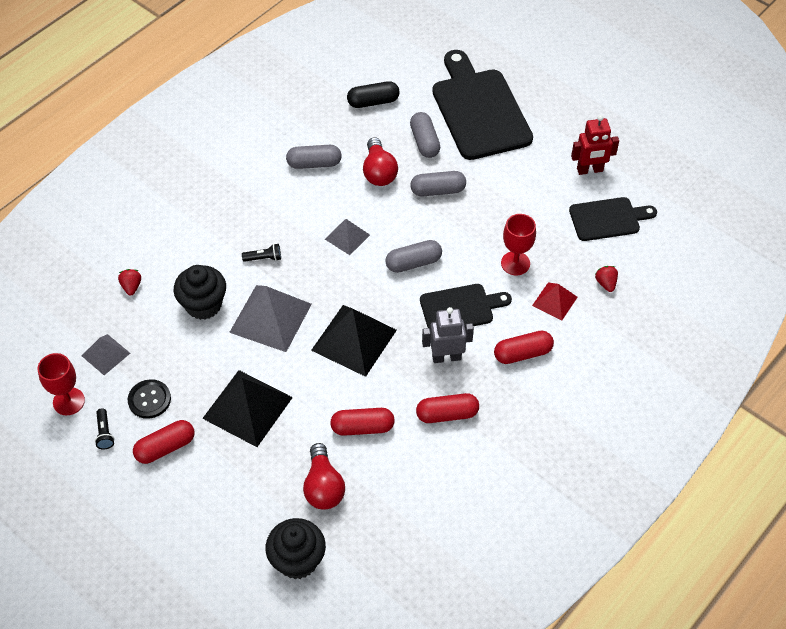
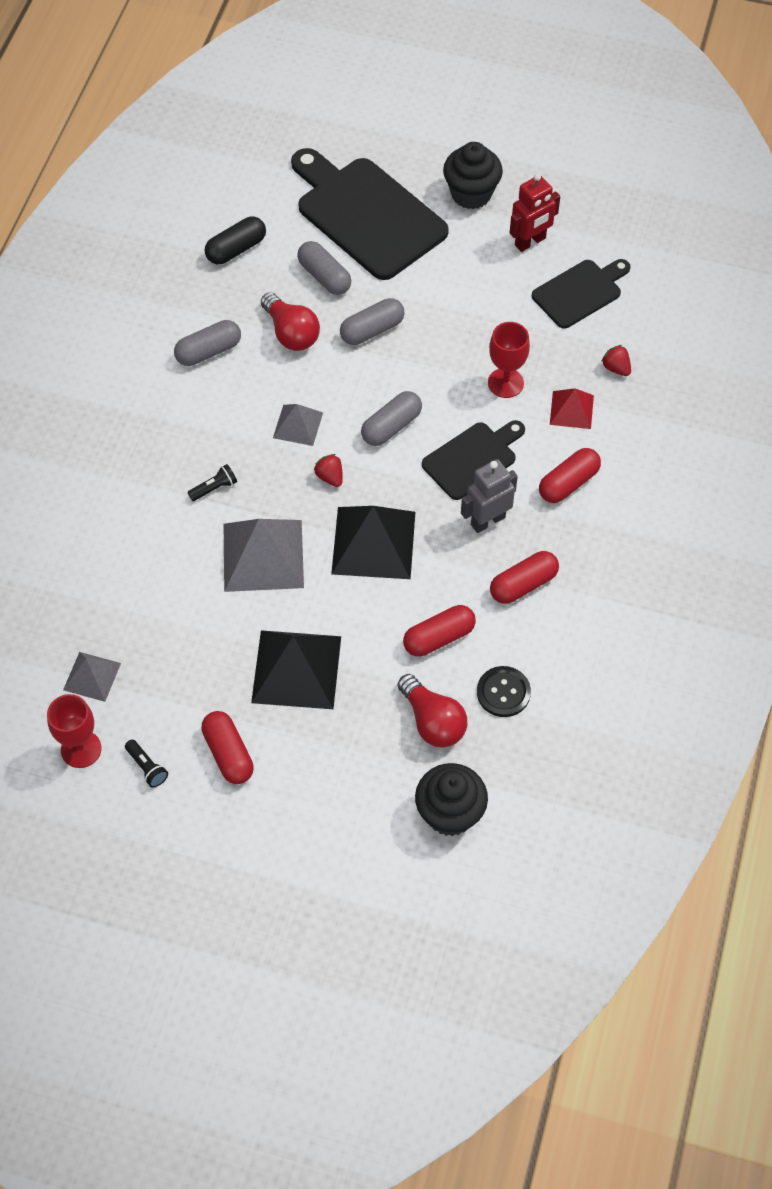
camera: 25 degrees left, 5 degrees up
red strawberry [118,269,141,295] -> red strawberry moved to [314,454,343,487]
black button [128,379,171,419] -> black button moved to [477,666,531,717]
red capsule [133,420,194,464] -> red capsule turned 60 degrees counterclockwise [201,711,254,784]
black cupcake [174,265,226,320] -> black cupcake moved to [443,142,503,209]

